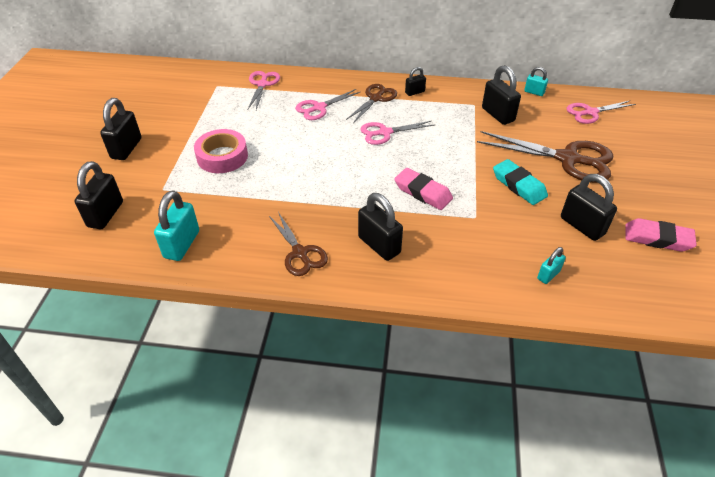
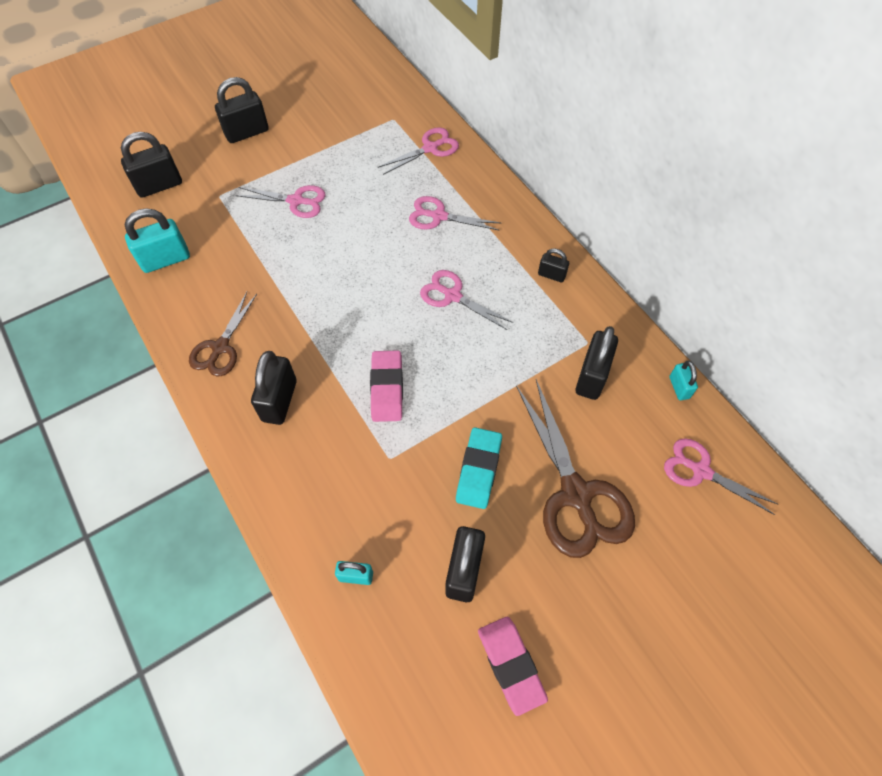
camera: 50 degrees right, 15 degrees up
pink tape [194,129,248,173] -> pink scissors [235,185,326,218]
brown scissors [346,84,397,123] -> none

